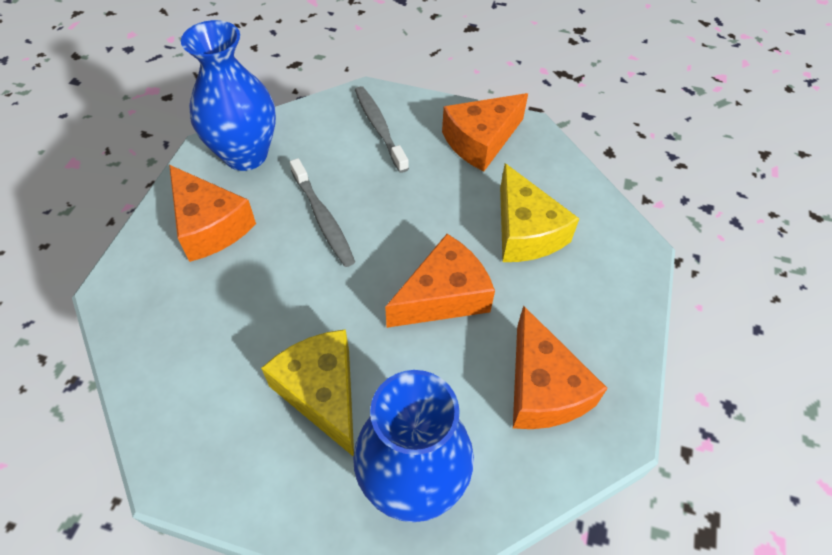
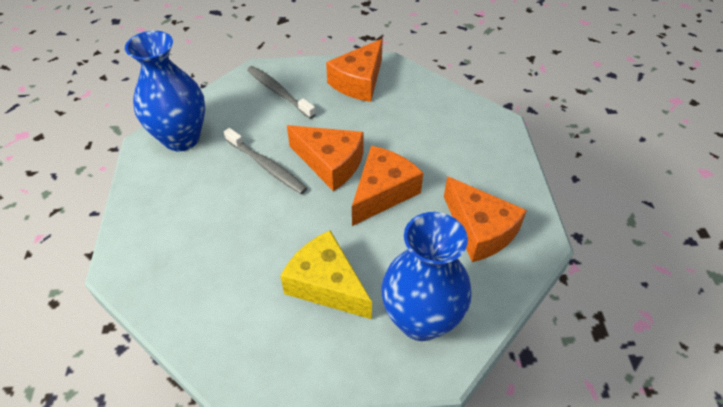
camera: 20 degrees left, 5 degrees down
orange cheese [169,165,256,262] -> orange cheese moved to [287,125,364,191]
yellow cheese [500,163,580,262] -> none

